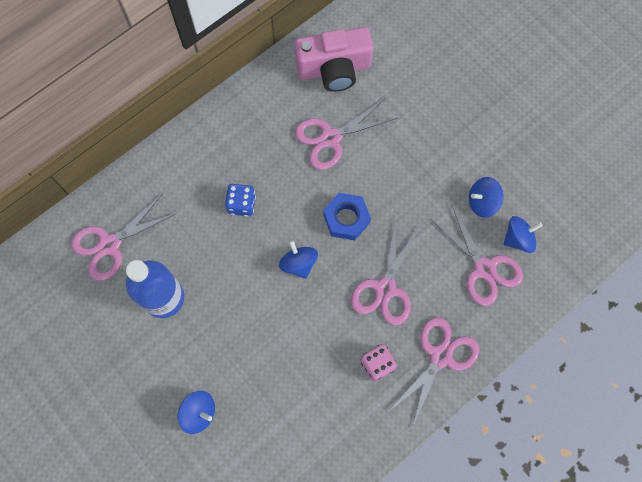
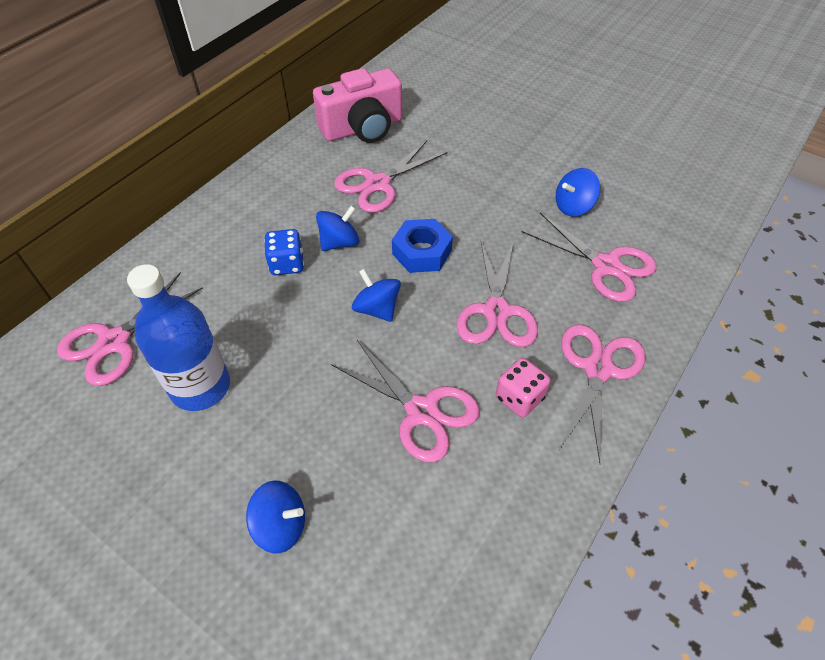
camera: 15 degrees left, 20 degrees down
blue spinning top [504,216,543,253] -> blue spinning top moved to [316,205,359,251]
none -> pink scissors [331,340,480,462]

